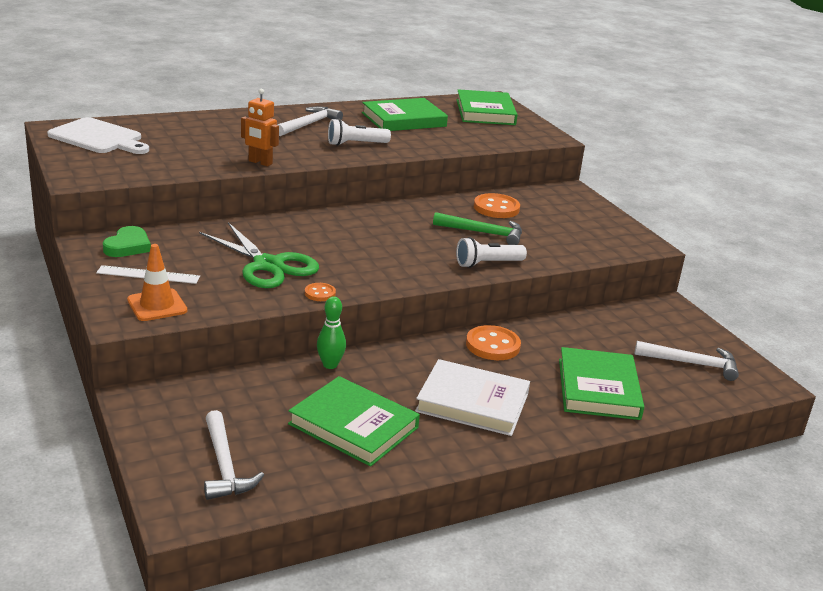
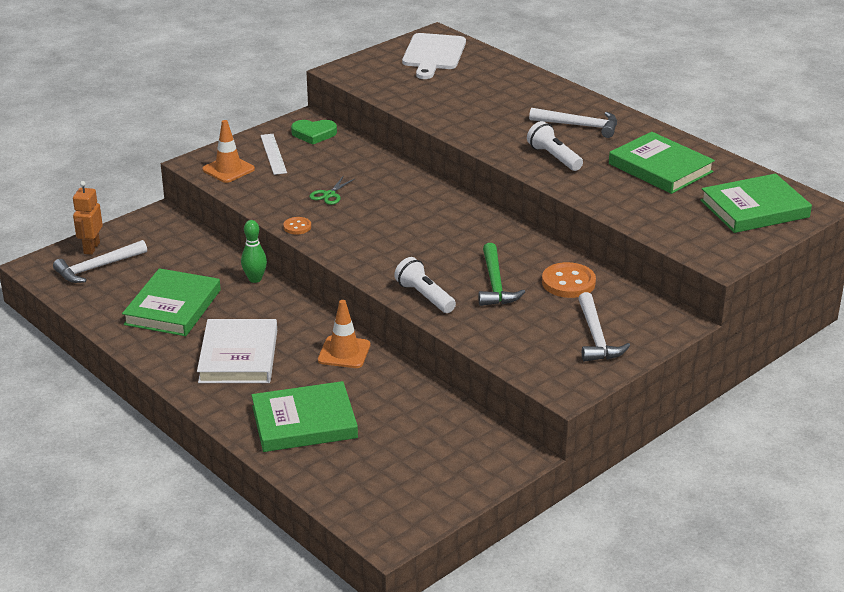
camera: 75 degrees right, 5 degrees up
green scissors [199,222,319,288] -> green scissors [309,175,356,205], size x0.45
orange robot [241,89,279,166] -> orange robot moved to [73,181,103,255]
orange button [466,325,521,360] -> orange traffic cone [318,300,370,368]
white hammer [635,341,739,381] -> white hammer moved to [578,292,630,362]

